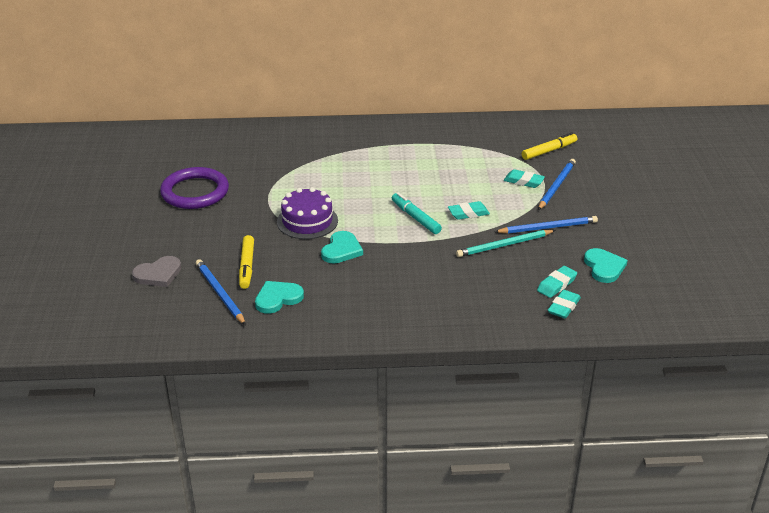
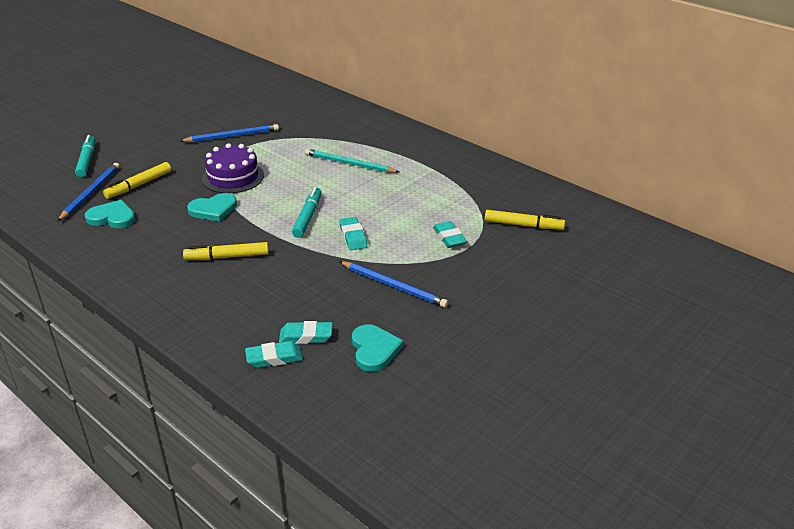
camera: 45 degrees right, 0 degrees up
grey heart [132,256,181,287] -> turquoise marker [75,135,95,177]
purple ring [160,167,229,209] -> none
turquoise eraser [448,201,490,220] -> turquoise eraser turned 45 degrees clockwise [339,217,367,250]
turquoise pencil [456,230,555,257] -> turquoise pencil moved to [305,149,399,173]
blue pencil [538,159,576,210] -> blue pencil moved to [180,124,279,142]
turquoise heart [584,248,628,283] -> turquoise heart turned 45 degrees counterclockwise [352,324,403,372]
none -> yellow marker [183,242,269,260]

